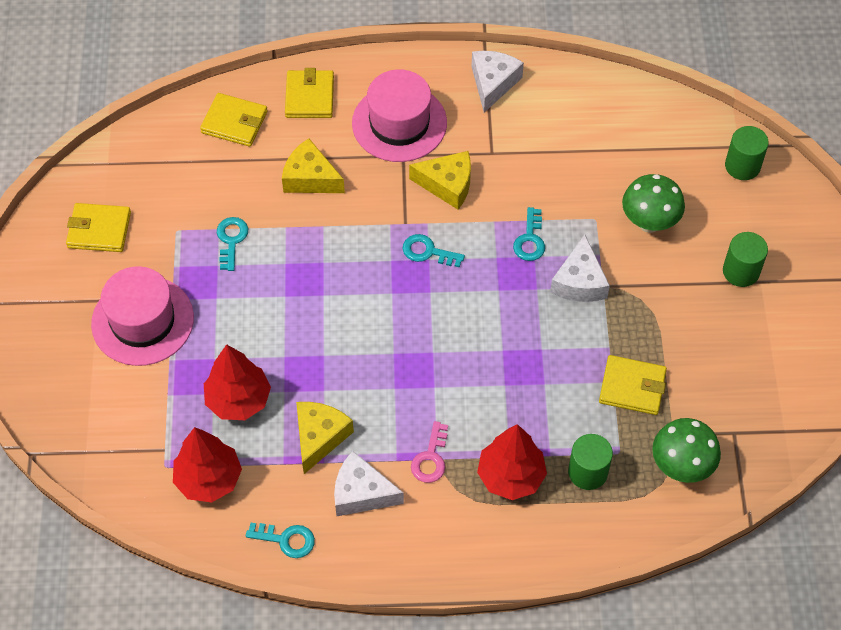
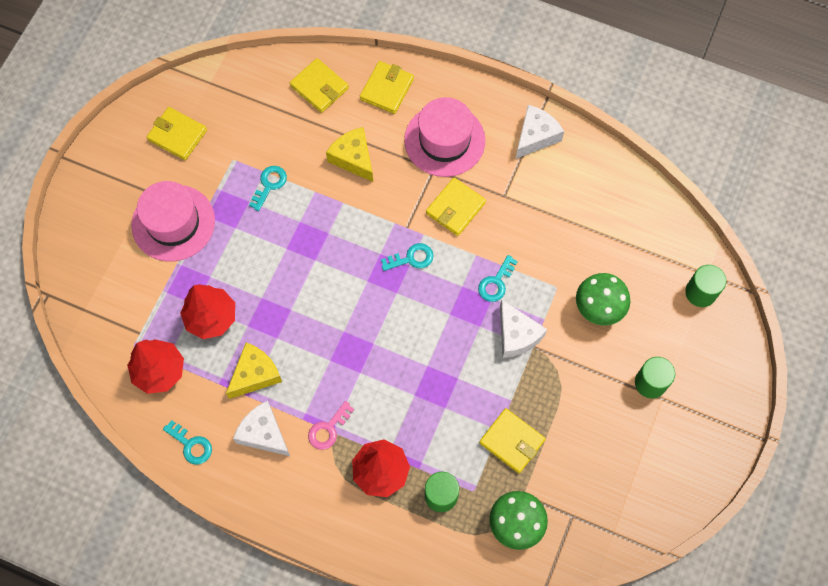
camera: 25 degrees right, 10 degrees up
turquoise key [403,234,465,267] -> turquoise key turned 120 degrees clockwise [381,243,434,271]
yellow cheese [409,151,471,210] -> yellow wallet [426,178,486,236]
white cheese [550,235,610,302] -> white cheese turned 60 degrees counterclockwise [500,299,547,358]

